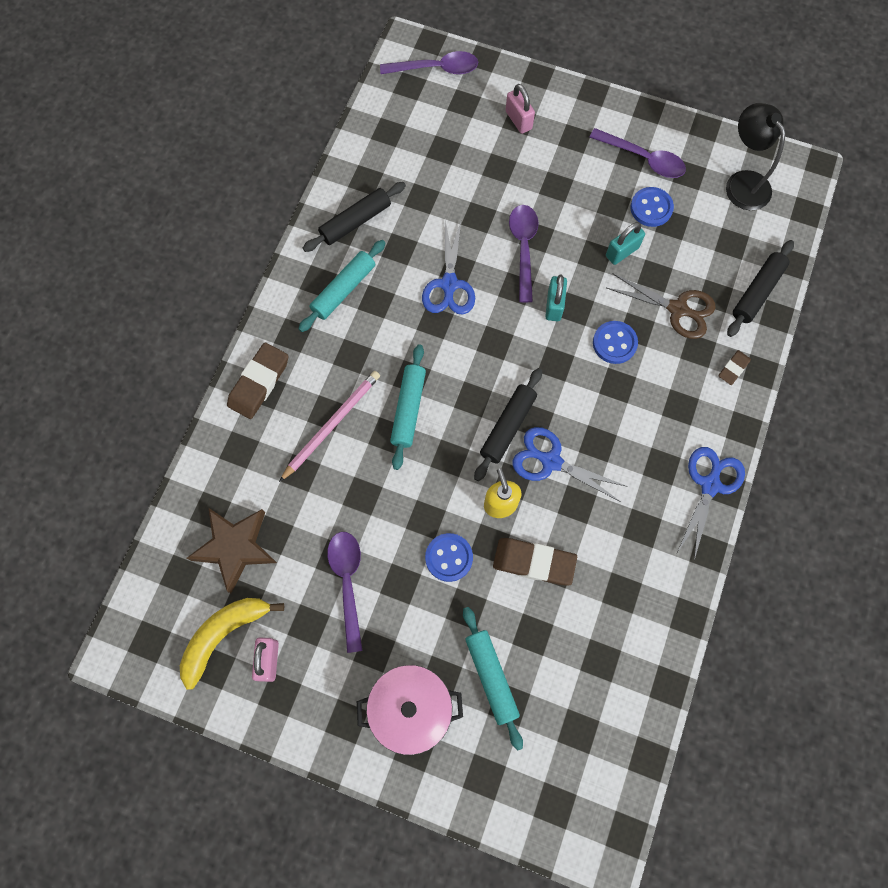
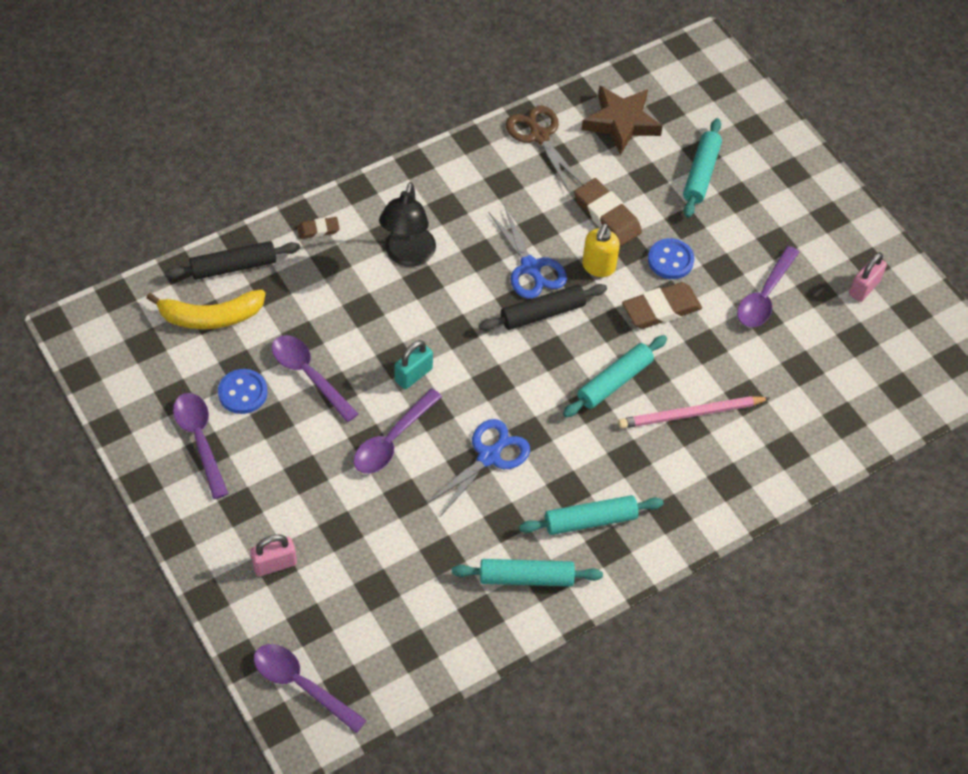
camera: 145 degrees left, 15 degrees down
yellow banana [180,598,284,690] -> yellow banana moved to [146,289,266,329]
brown star [187,508,277,593] -> brown star moved to [582,86,663,155]
brown eraser [227,343,289,419] -> brown eraser moved to [622,282,702,329]
black rolling pin [303,182,406,252] -> turquoise rolling pin [452,559,603,586]
pink pot [357,665,463,755] -> none
pink padlock [506,84,535,134] -> pink padlock turned 60 degrees clockwise [250,534,297,577]
blue button [593,321,638,364] -> none
turquoise padlock [606,222,645,265] -> purple spoon [272,335,358,422]
brown scissors [607,273,716,339] -> brown scissors moved to [506,105,583,190]
blue scissors [677,447,745,560] -> none
black lamp [726,103,785,210] -> black lamp moved to [379,182,436,267]

